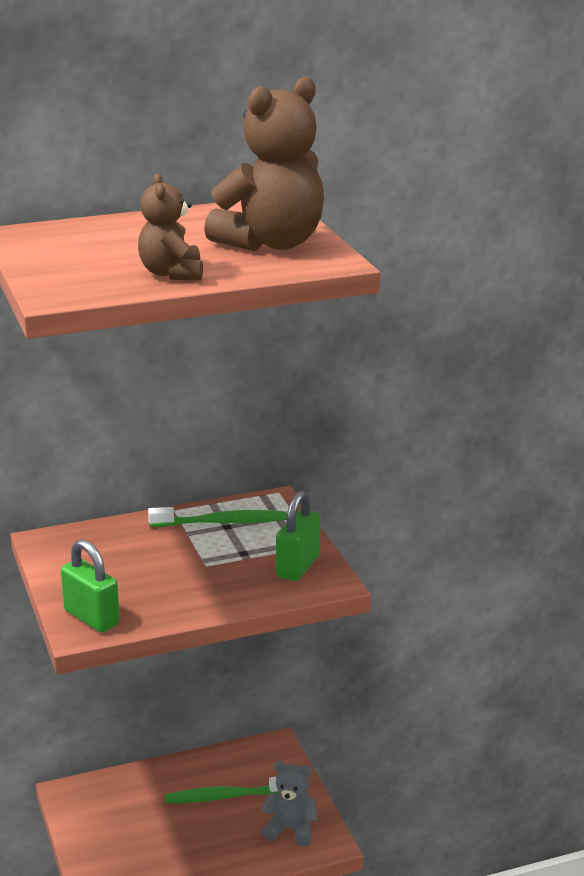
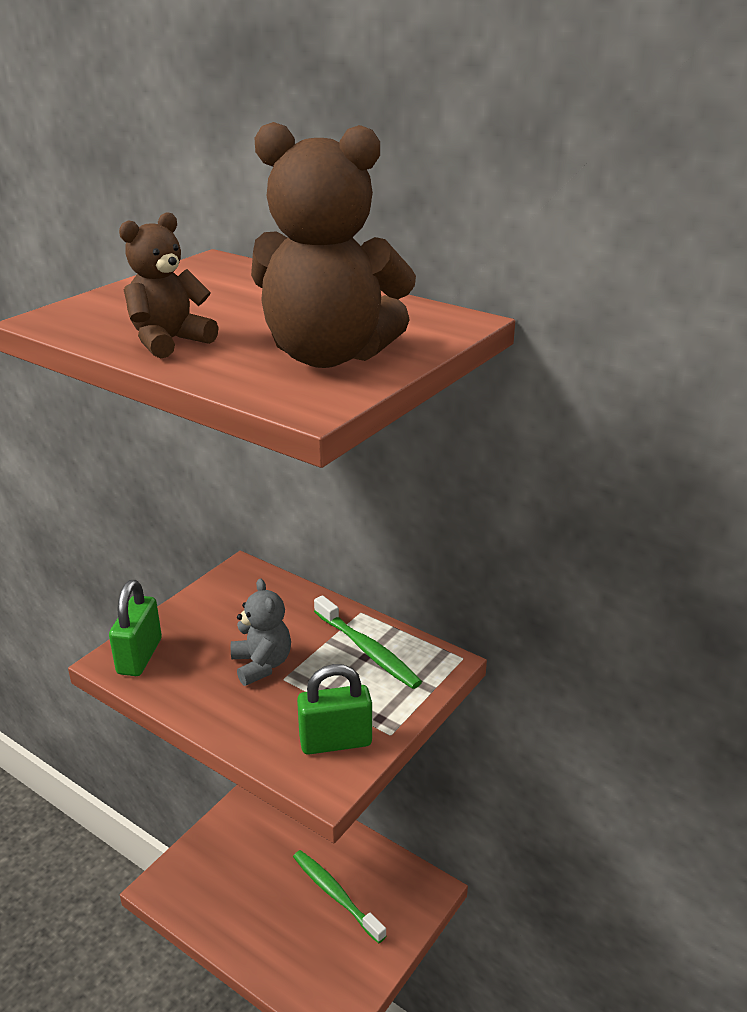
camera: 55 degrees right, 5 degrees up
grey teddy bear [261,761,318,847] -> grey teddy bear moved to [231,578,291,686]

